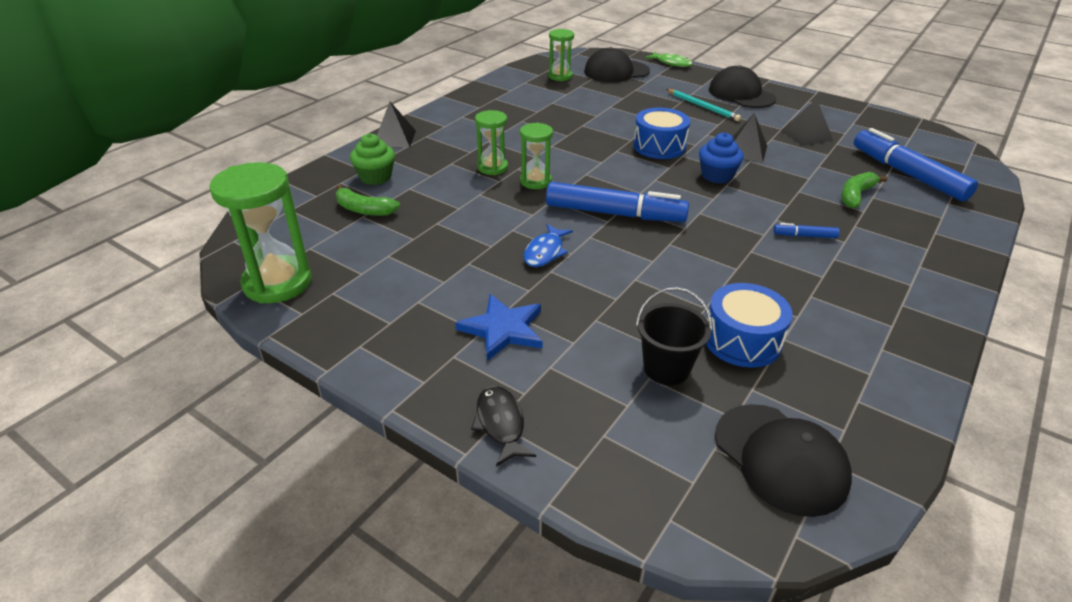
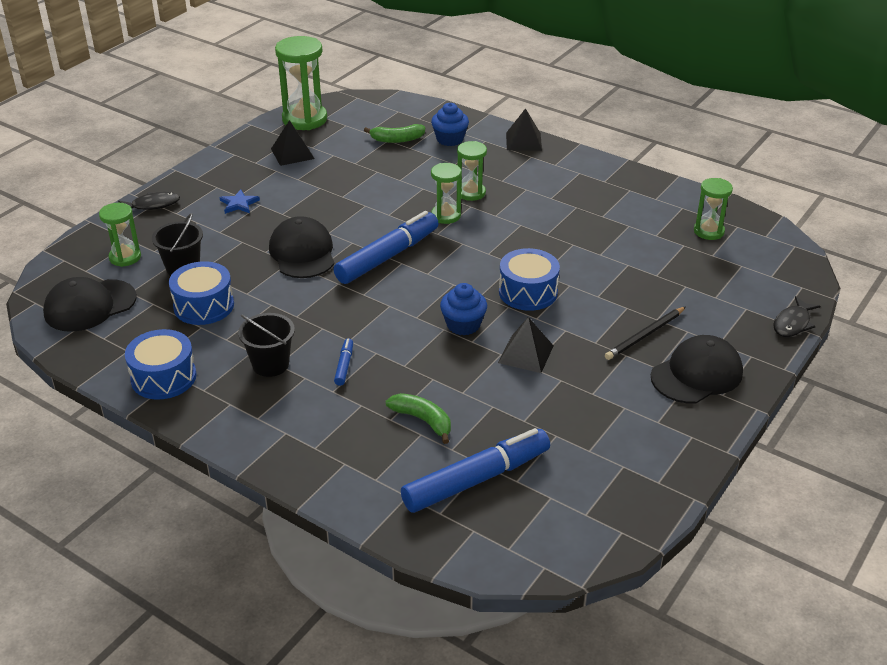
camera: 90 degrees right, 0 degrees up
green banana [336,185,400,216] -> green banana turned 120 degrees counterclockwise [364,124,425,143]
green cupcake [350,133,395,185] -> blue cupcake [431,103,469,146]
blue star [455,294,543,361] -> blue star [220,189,260,214], size x0.63
blue fish [523,224,573,267] -> none
blue marker [546,182,689,222] -> blue marker turned 150 degrees counterclockwise [334,211,439,284]
black cap [584,47,650,82] -> black cap moved to [269,216,334,278]
green fish [645,51,693,67] -> black fish [773,296,820,337]
turquoise pencil [666,89,741,121] -> black pencil [605,307,686,360]
black pyramid [781,99,833,146] -> black pyramid moved to [271,120,315,166]
none -> green hourglass [99,203,141,267]
none -> blue drum [125,329,196,400]
none -> black bucket [238,313,295,377]

